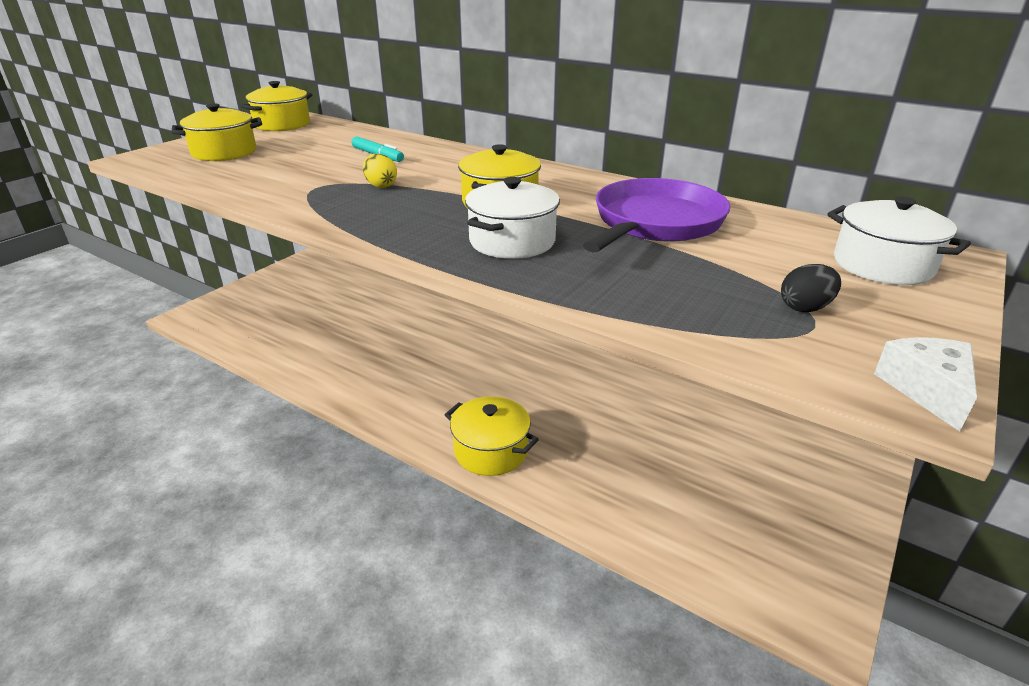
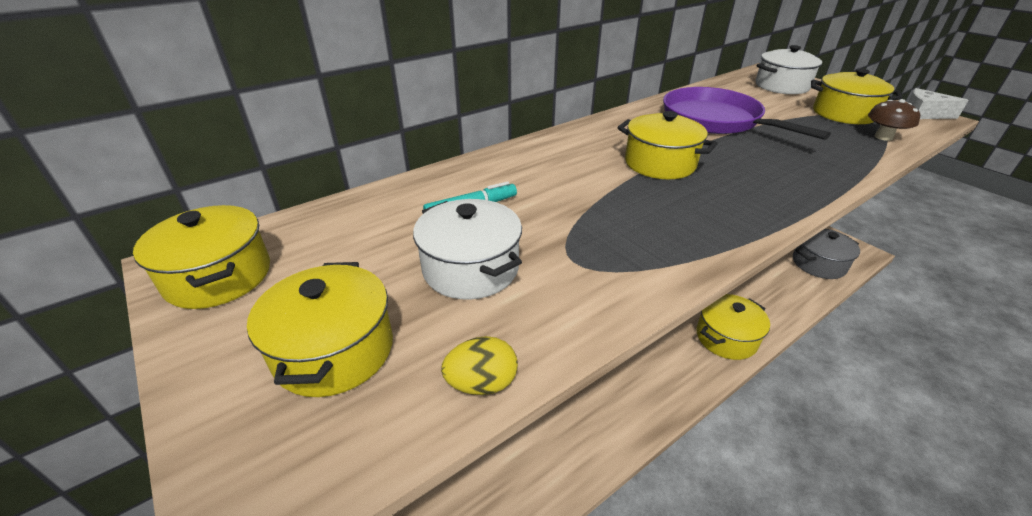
camera: 70 degrees left, 5 degrees up
yellow egg [363,154,397,188] -> yellow egg moved to [441,336,518,395]
white pot [465,177,560,259] -> white pot moved to [413,199,522,300]
black egg [781,264,841,312] -> yellow pot [811,69,903,124]
none -> grey pot [793,229,860,279]
none -> brown mushroom [868,99,921,141]

